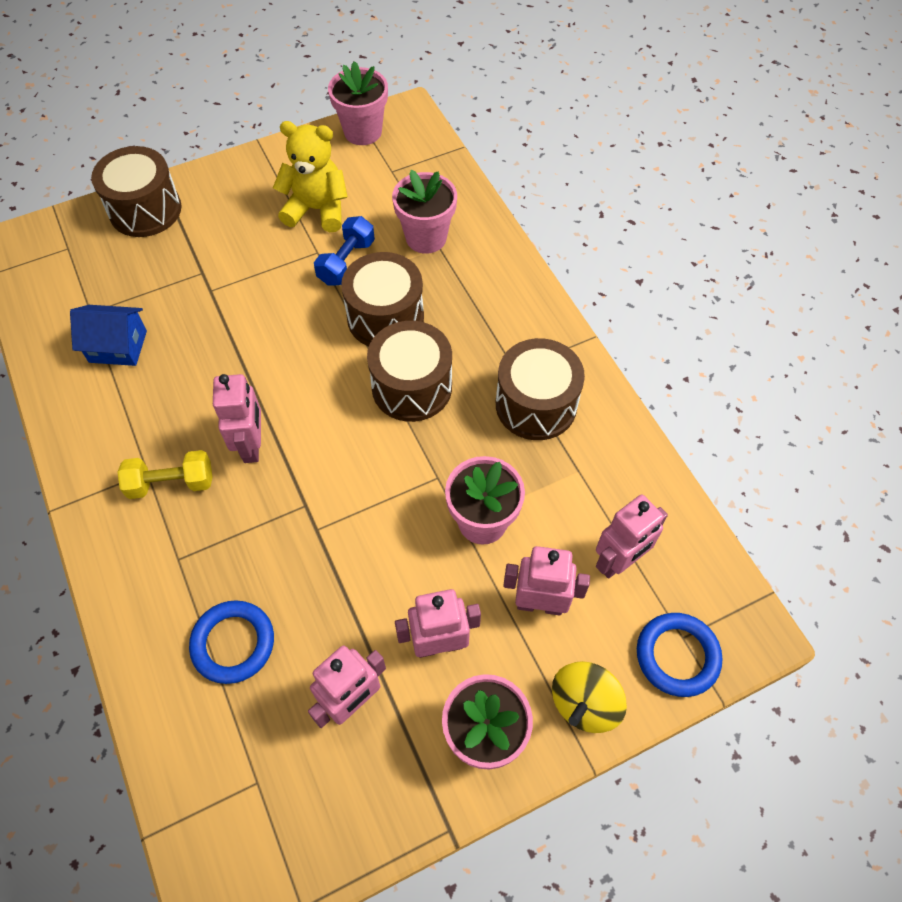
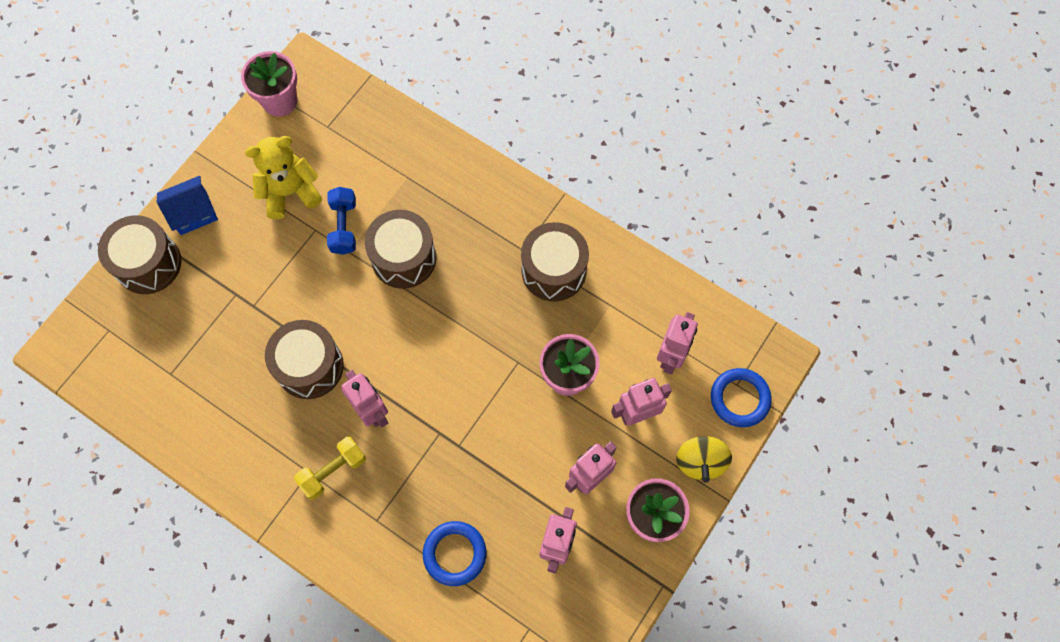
camera: 30 degrees left, 10 degrees up
blue house [70,305,147,366] -> blue house moved to [157,176,218,235]
brown drum [367,321,452,422] -> brown drum moved to [265,320,344,399]
pink flower pot [392,170,457,254] -> none

